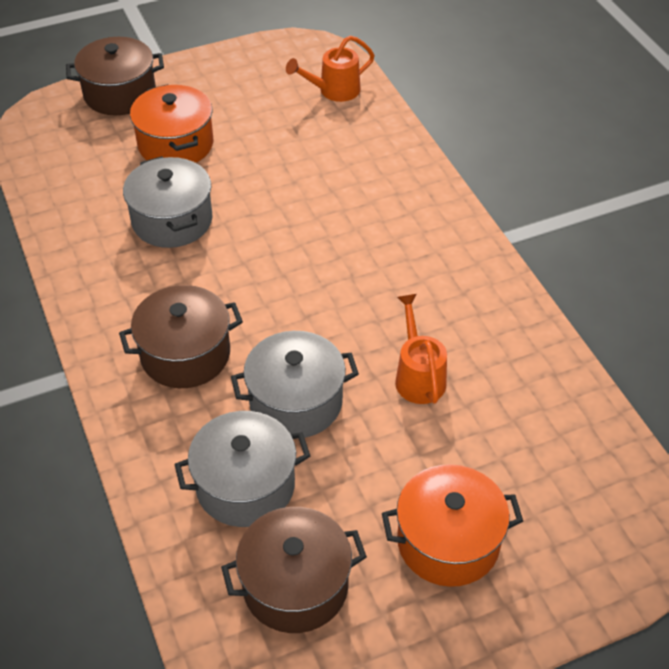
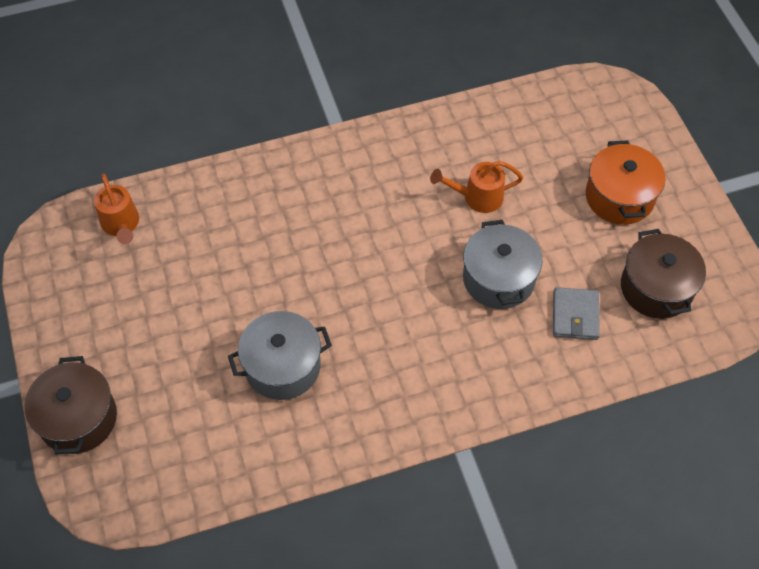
camera: 85 degrees left, 10 degrees up
brown pot [119,285,243,388] -> none
orange pot [130,84,213,163] -> none
grey pot [174,411,310,527] -> grey wallet [553,287,600,340]

